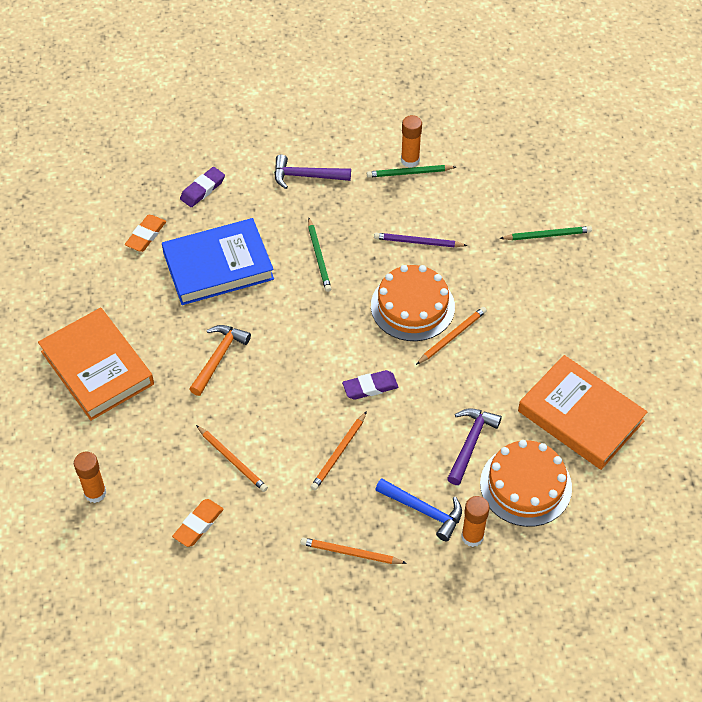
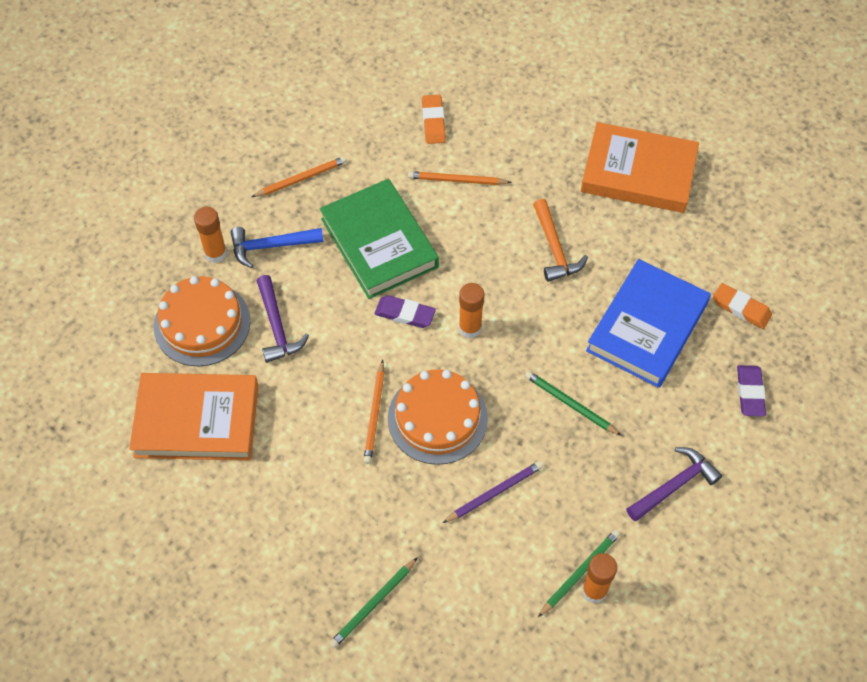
camera: 140 degrees right, 5 degrees up
orange glue stick [74,452,106,503] -> orange glue stick moved to [459,283,484,338]
orange eraser [125,215,166,252] -> orange eraser turned 45 degrees counterclockwise [713,283,772,329]
orange pencil [311,411,367,490] -> green book [320,179,439,299]
purple eraser [342,370,398,400] -> purple eraser turned 75 degrees clockwise [374,295,436,328]

